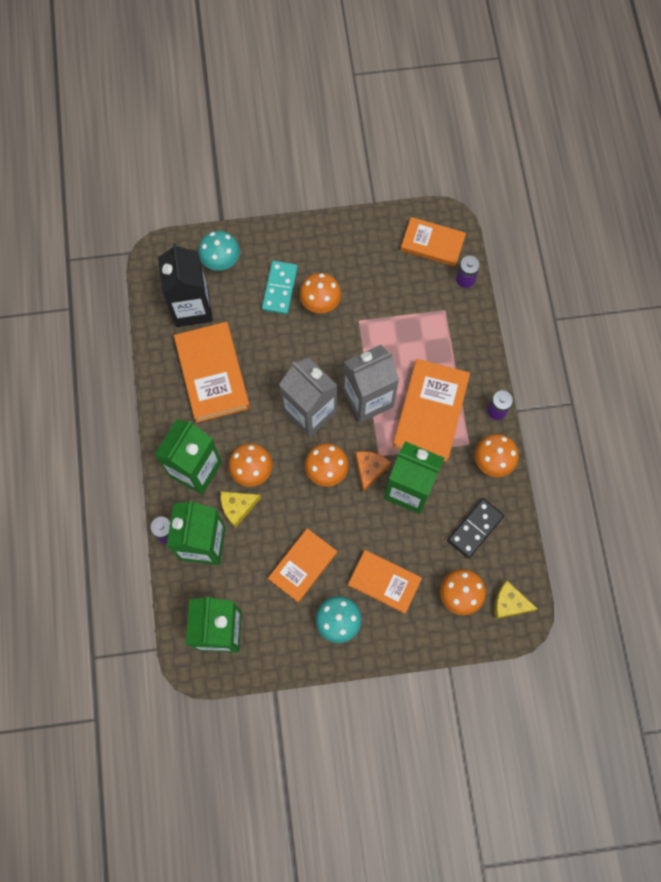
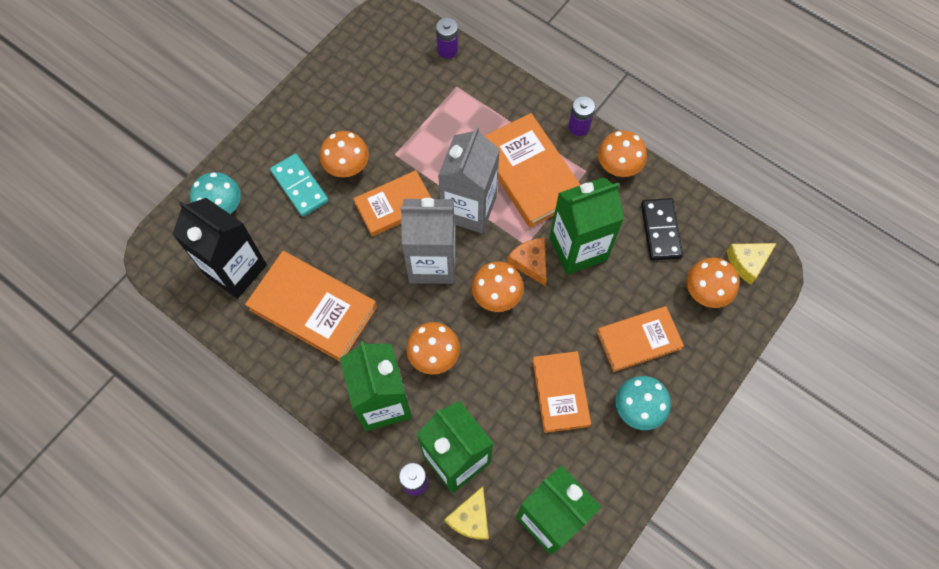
camera: 45 degrees left, 5 degrees down
yellow cheese [221,491,261,528] -> yellow cheese moved to [444,486,489,540]
orange book [401,217,466,267] -> orange book moved to [353,170,431,237]

